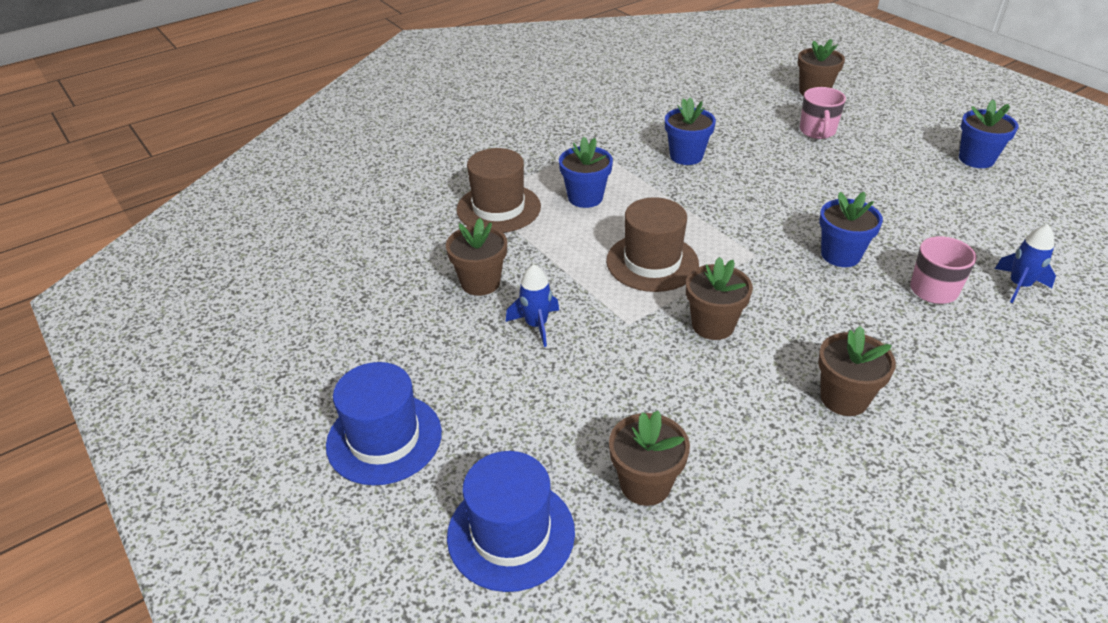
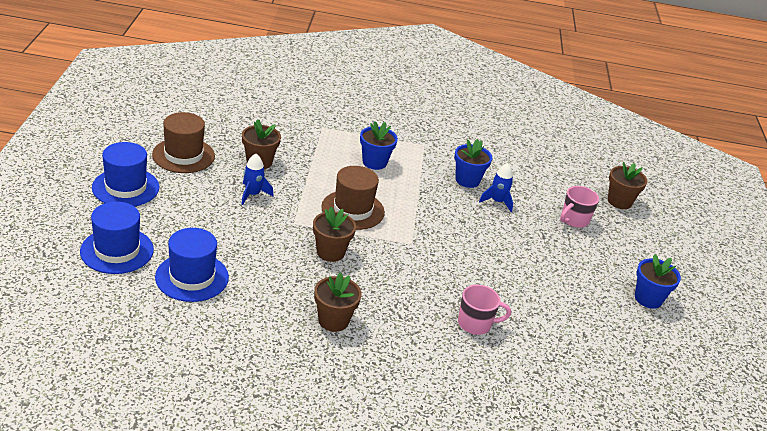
camera: 35 degrees right, 5 degrees down
brown hat [456,148,541,233] -> brown hat moved to [152,112,215,173]
brown flower pot [609,411,690,506] -> blue hat [155,228,229,302]
blue flower pot [819,192,883,267] -> none
blue rocket [995,225,1056,303] -> blue rocket moved to [479,163,513,212]

